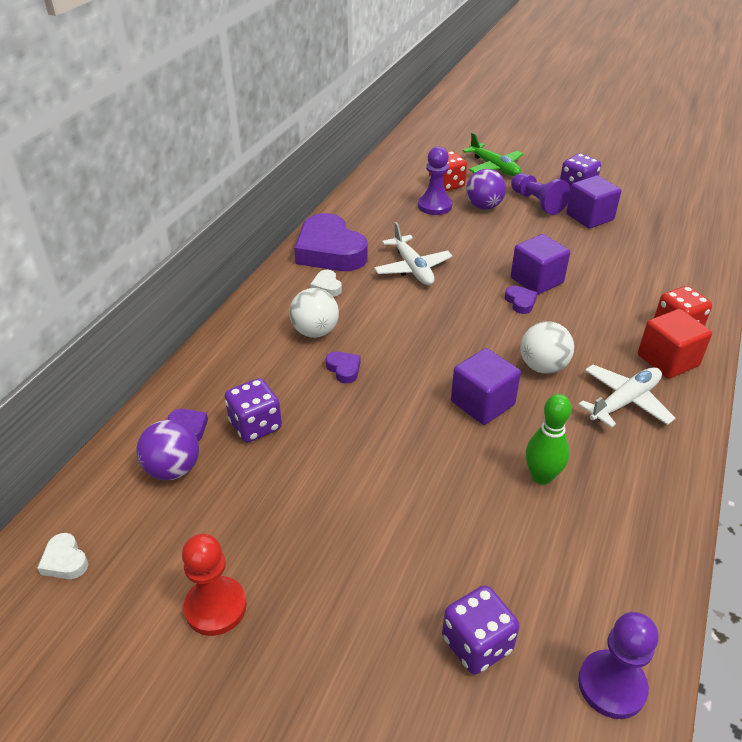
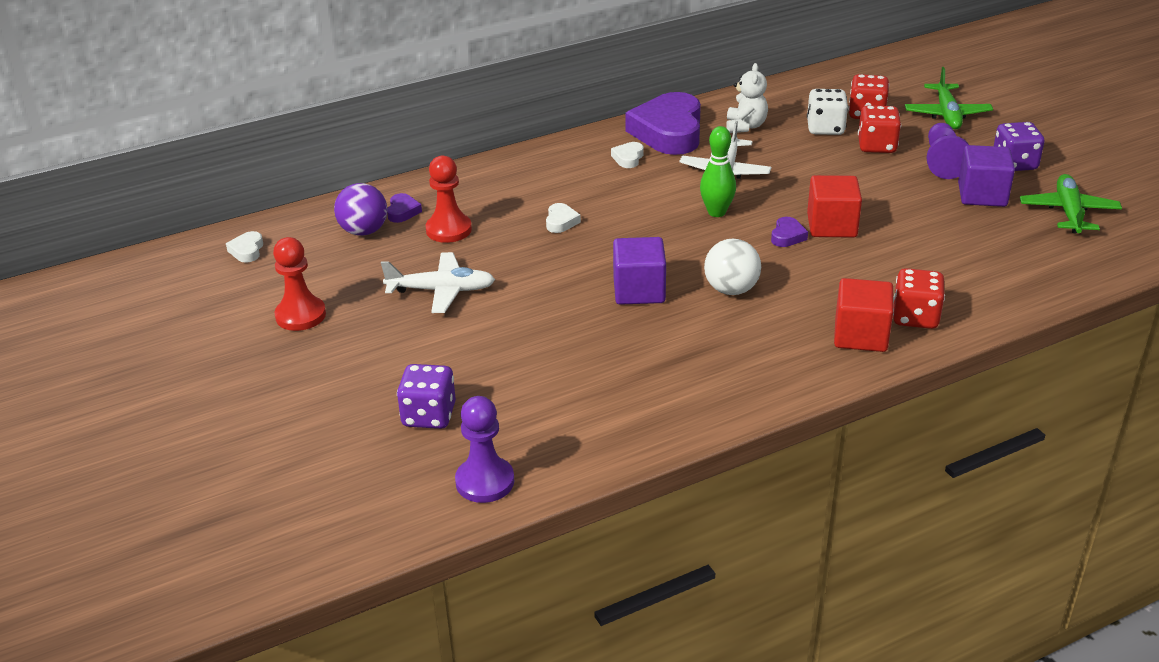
camera: 40 degrees right, 5 degrees down
purple dice [225,378,282,442] -> red pawn [426,156,472,243]
white ball [289,288,339,338] -> none
purple heart [326,351,361,383] -> white heart [546,203,581,233]
purple pawn [418,147,453,215] -> white dice [807,89,848,135]
purple ball [466,169,506,210] -> red dice [858,105,901,153]
purple cube [511,234,570,295] -> red cube [807,175,862,238]
green bowling pin [526,394,572,485] -> green bowling pin moved to [700,126,736,217]
white plane [578,365,675,428] -> white plane moved to [381,252,495,313]
none -> white teddy bear [726,63,768,133]
none -> green plane [1020,174,1122,233]

